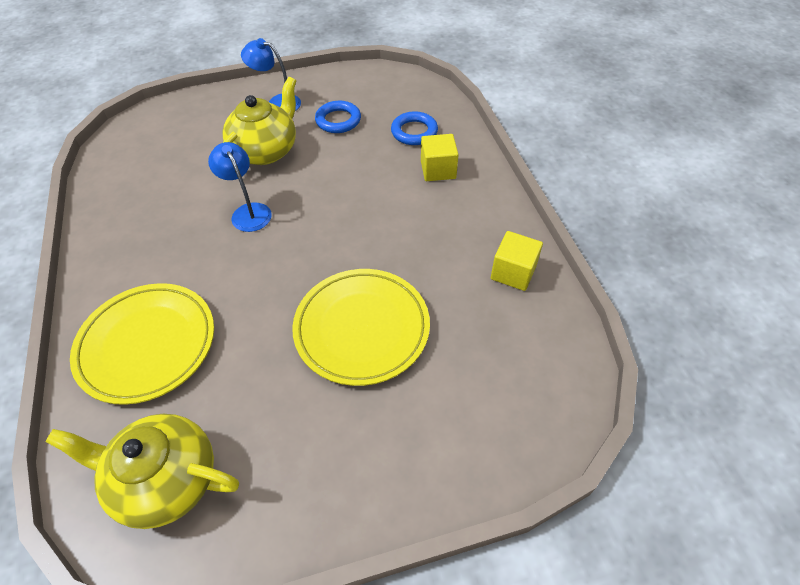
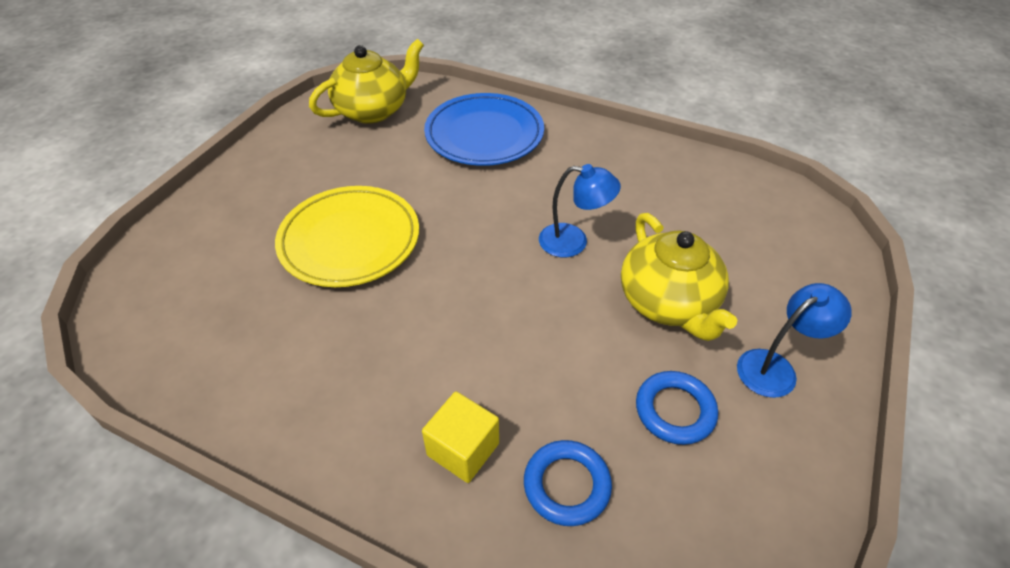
camera: 130 degrees right, 5 degrees down
yellow plate [70,283,214,405] -> blue plate [424,93,544,166]
yellow cube [491,231,543,291] -> none

